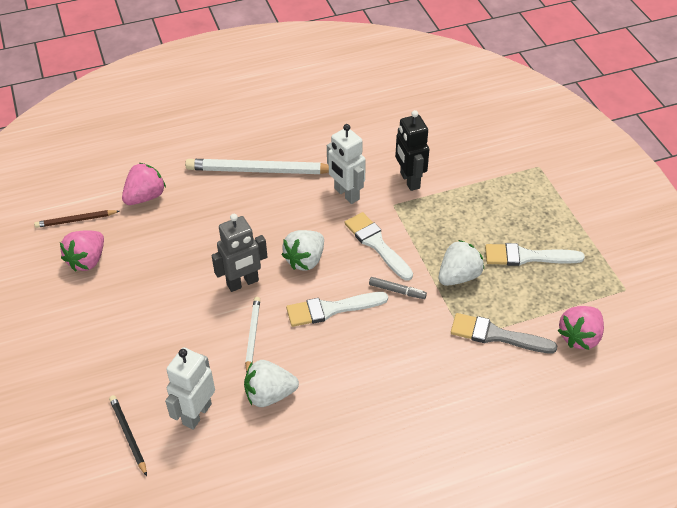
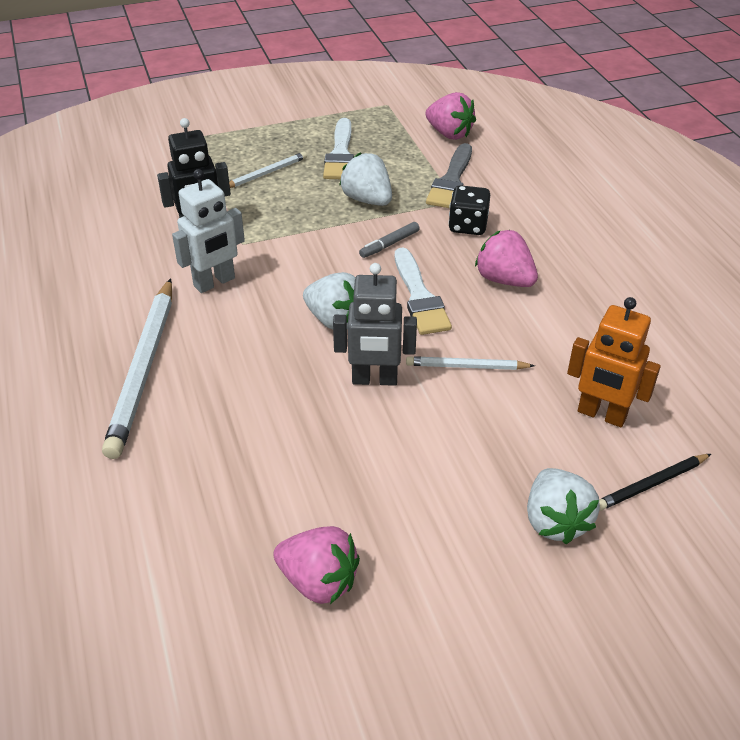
camera: 90 degrees left, 5 degrees down
brown pencil [34,210,120,228] -> none
pink strawberry [122,163,166,205] -> pink strawberry moved to [475,230,538,287]
white robot [165,347,215,430] -> orange robot [567,297,661,427]
grey robot [212,214,267,292] -> grey robot turned 120 degrees clockwise [333,263,417,386]
white strawberry [244,360,299,407] -> white strawberry moved to [527,468,600,544]
white brush [344,212,413,281] -> none
grey marker [369,277,427,299] -> grey marker turned 150 degrees counterclockwise [359,222,420,258]
none -> white pencil [229,152,307,188]
none -> black dice [448,185,490,235]

